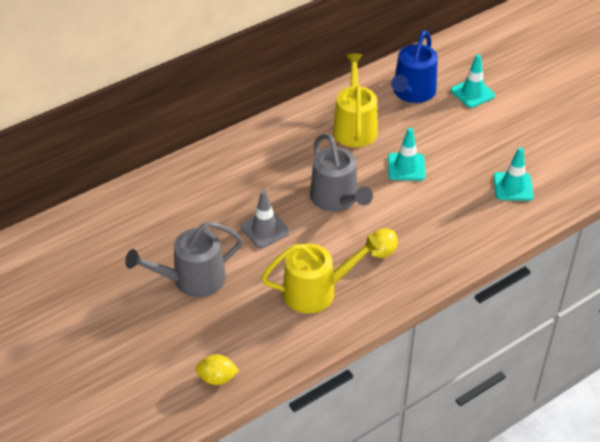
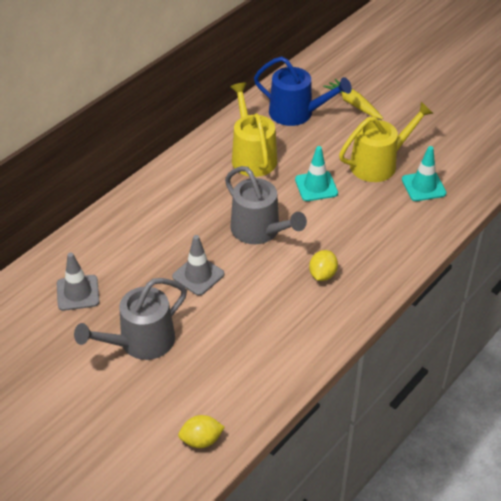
camera: 15 degrees left, 0 degrees up
yellow watering can [261,234,381,314] -> yellow watering can moved to [339,102,434,182]
blue watering can [391,30,438,103] -> blue watering can turned 75 degrees counterclockwise [254,56,352,126]
turquoise traffic cone [451,54,495,108] -> yellow carrot [323,79,383,119]
none -> grey traffic cone [57,252,100,311]

